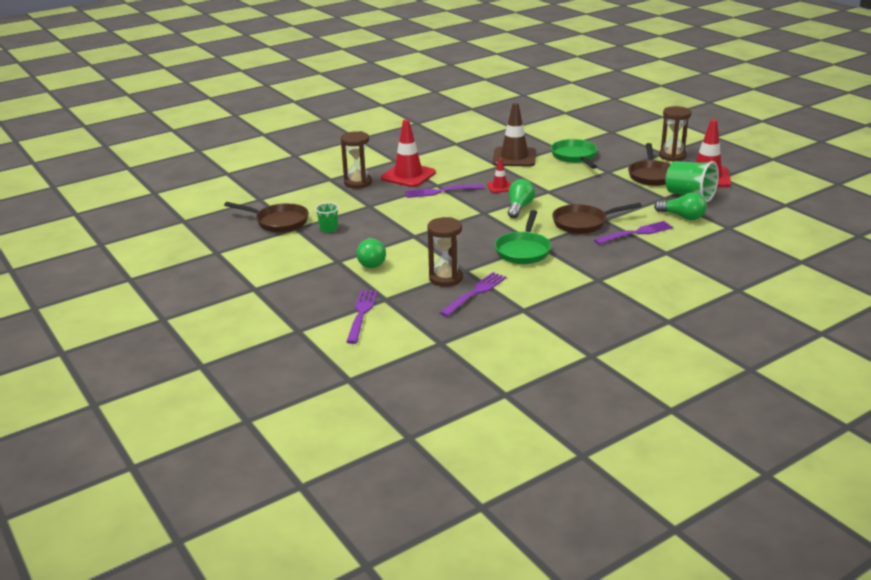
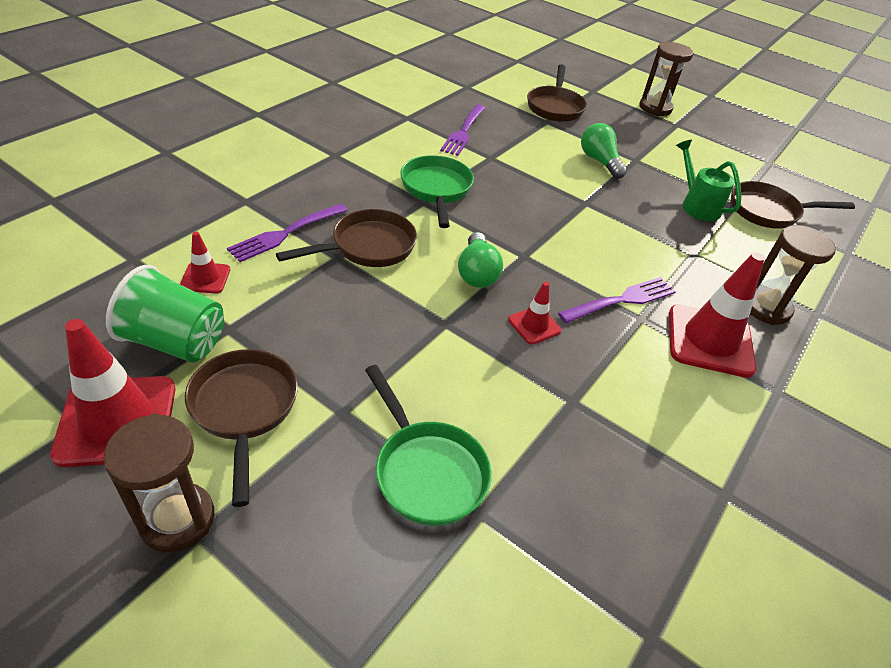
camera: 155 degrees right, 15 degrees up
green cup [315,203,339,233] -> green watering can [676,140,741,221]
purple fork [346,290,378,344] -> brown pan [527,64,587,122]
brown hourglass [427,217,463,287] -> brown hourglass moved to [639,42,693,116]
brown traffic cone [493,103,536,167] -> none
green light bulb [654,193,707,220] -> red traffic cone [180,232,230,294]

